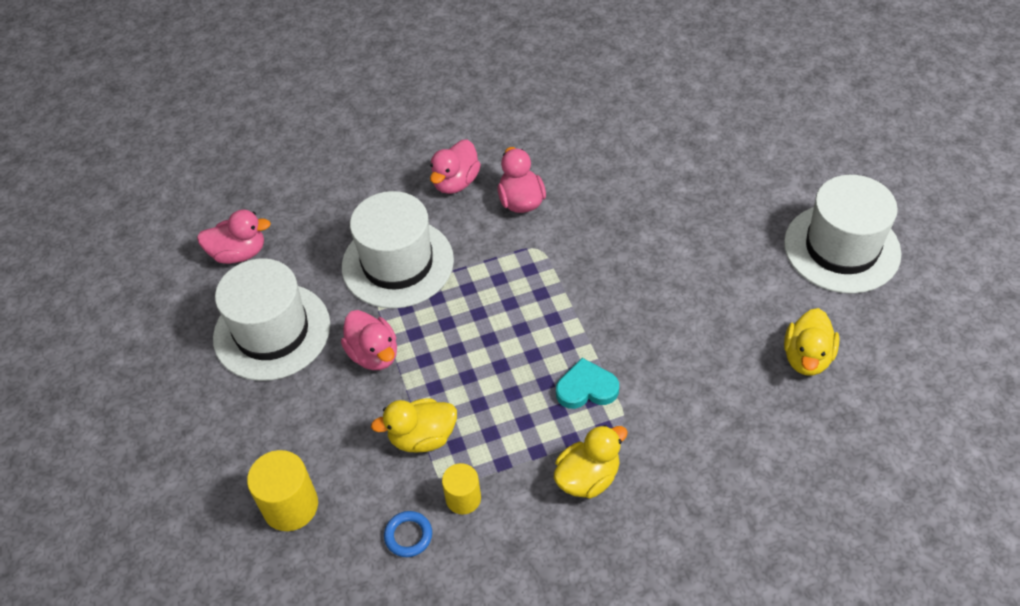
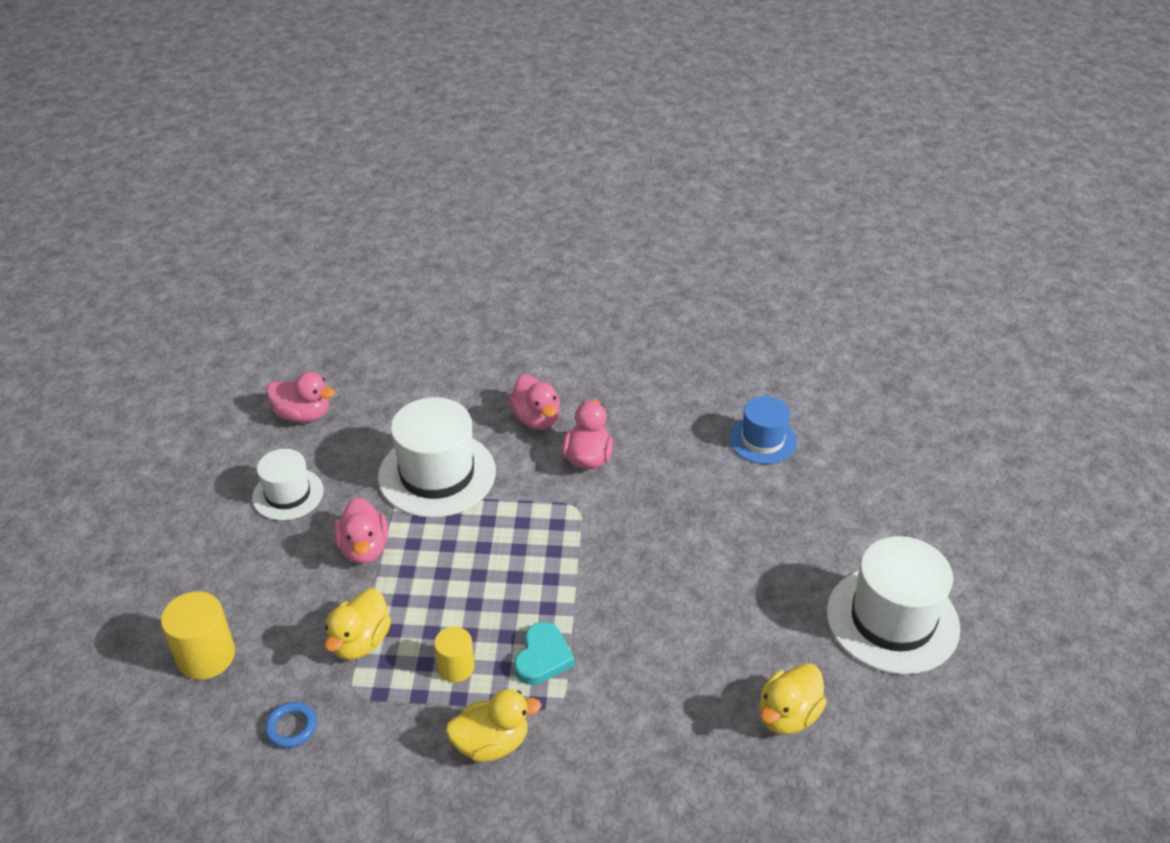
camera: 20 degrees right, 10 degrees down
white hat [213,258,330,381] -> white hat [252,449,324,520], size x0.59
yellow duck [371,398,457,453] -> yellow duck turned 75 degrees counterclockwise [324,588,391,660]
pink duck [430,139,481,194] -> pink duck turned 75 degrees counterclockwise [509,375,560,430]
yellow cylinder [442,463,481,515] -> yellow cylinder moved to [434,627,475,682]
turquoise heart [556,358,619,409] -> turquoise heart turned 90 degrees clockwise [514,622,575,685]
none -> blue hat [729,396,797,464]

